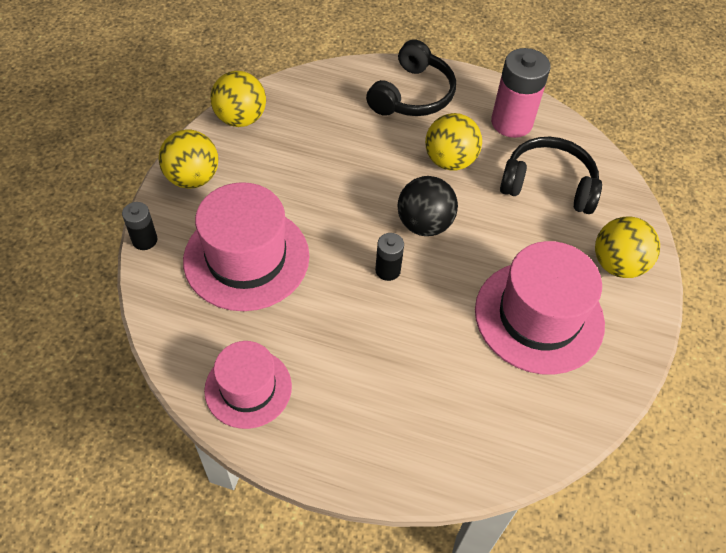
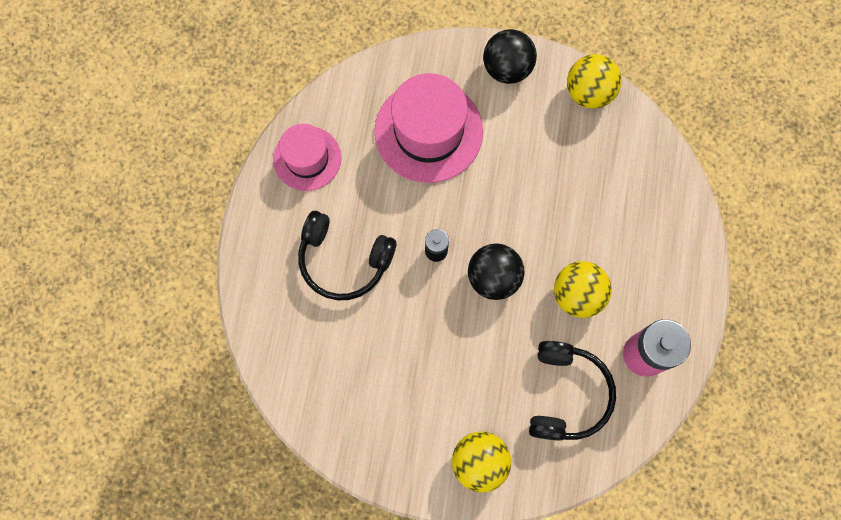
camera: 85 degrees right, 20 degrees up
black battery [122,202,157,250] -> none
yellow ball [159,130,218,188] -> black ball [483,29,537,84]
black headphones [366,39,456,116] -> black headphones moved to [298,211,396,300]
pink hat [475,241,605,375] -> none

